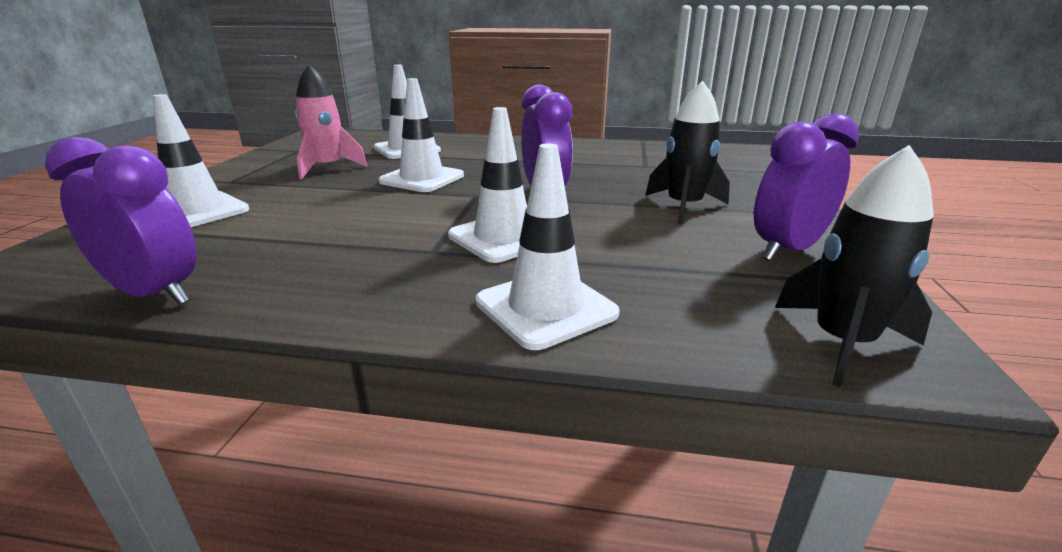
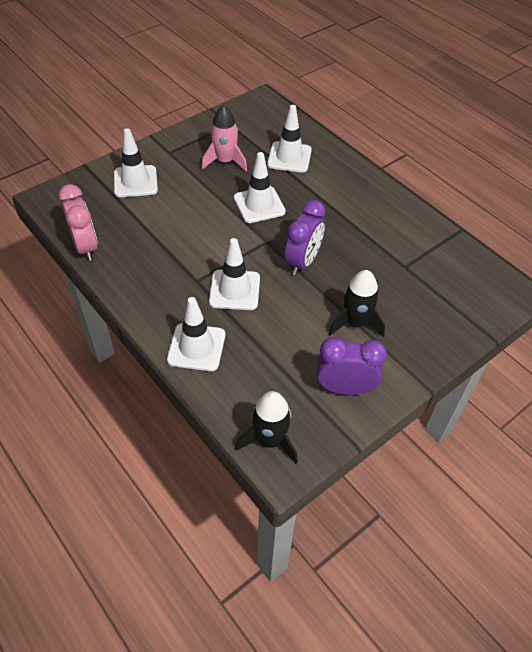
camera: 40 degrees right, 25 degrees up
purple clock [45,137,197,305] -> pink clock [58,184,98,261]

